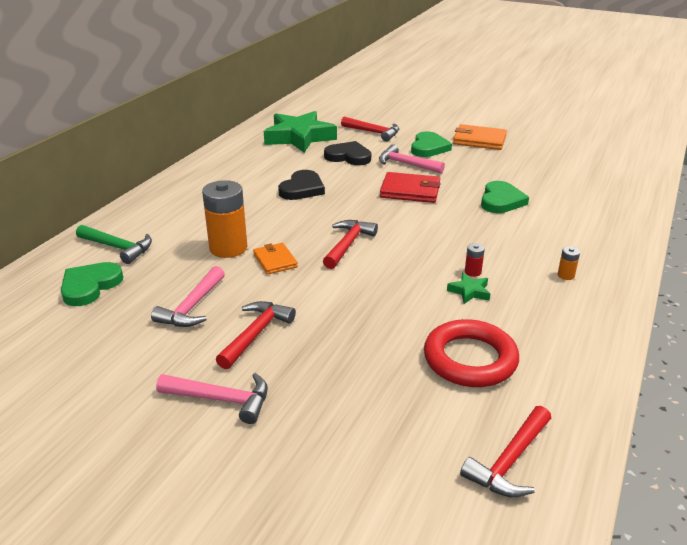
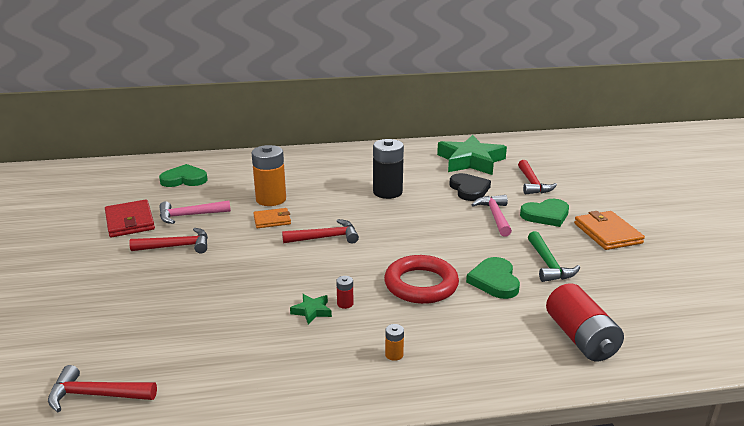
camera: 55 degrees right, 5 degrees down
green hammer [76,225,152,264] -> green hammer moved to [528,231,580,282]
pink hammer [156,373,268,424] -> none
orange wallet [253,243,298,275] -> orange wallet turned 45 degrees clockwise [253,208,291,228]
black heart [278,170,325,200] -> black battery [373,139,404,199]
red wallet [380,172,441,203] -> red wallet moved to [105,200,155,237]
red ring [424,319,519,387] -> red ring moved to [384,255,459,304]
green heart [481,181,529,213] -> green heart turned 105 degrees clockwise [466,257,520,299]
none -> red battery [546,283,624,361]

